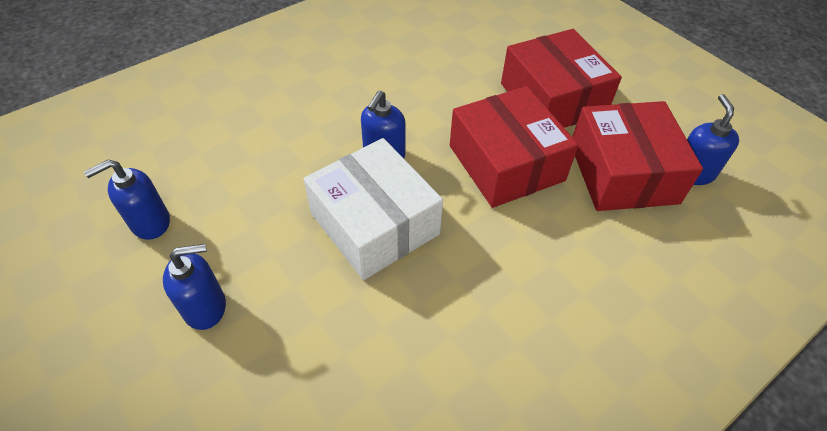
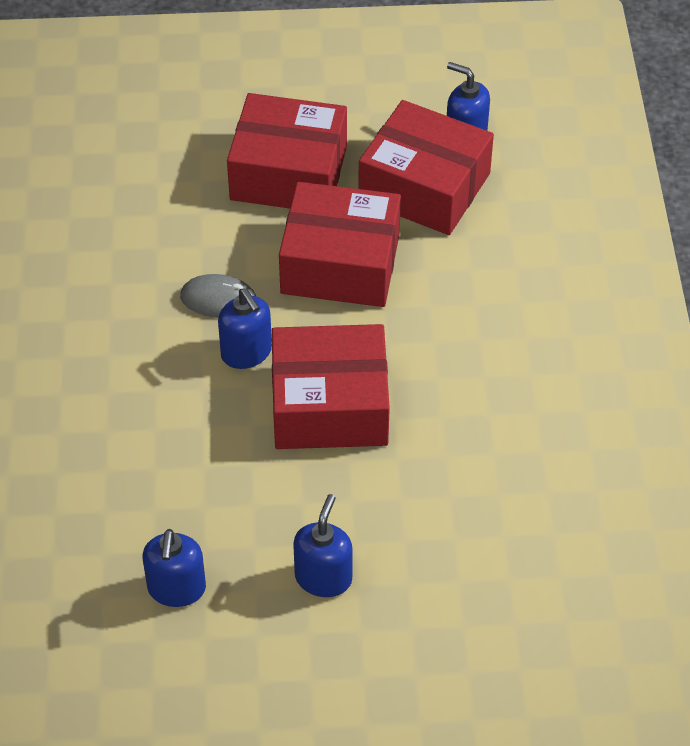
camera: 55 degrees left, 0 degrees up
white box [304,138,443,280] -> red box [272,324,390,449]
none -> grey mouse [180,274,256,318]

